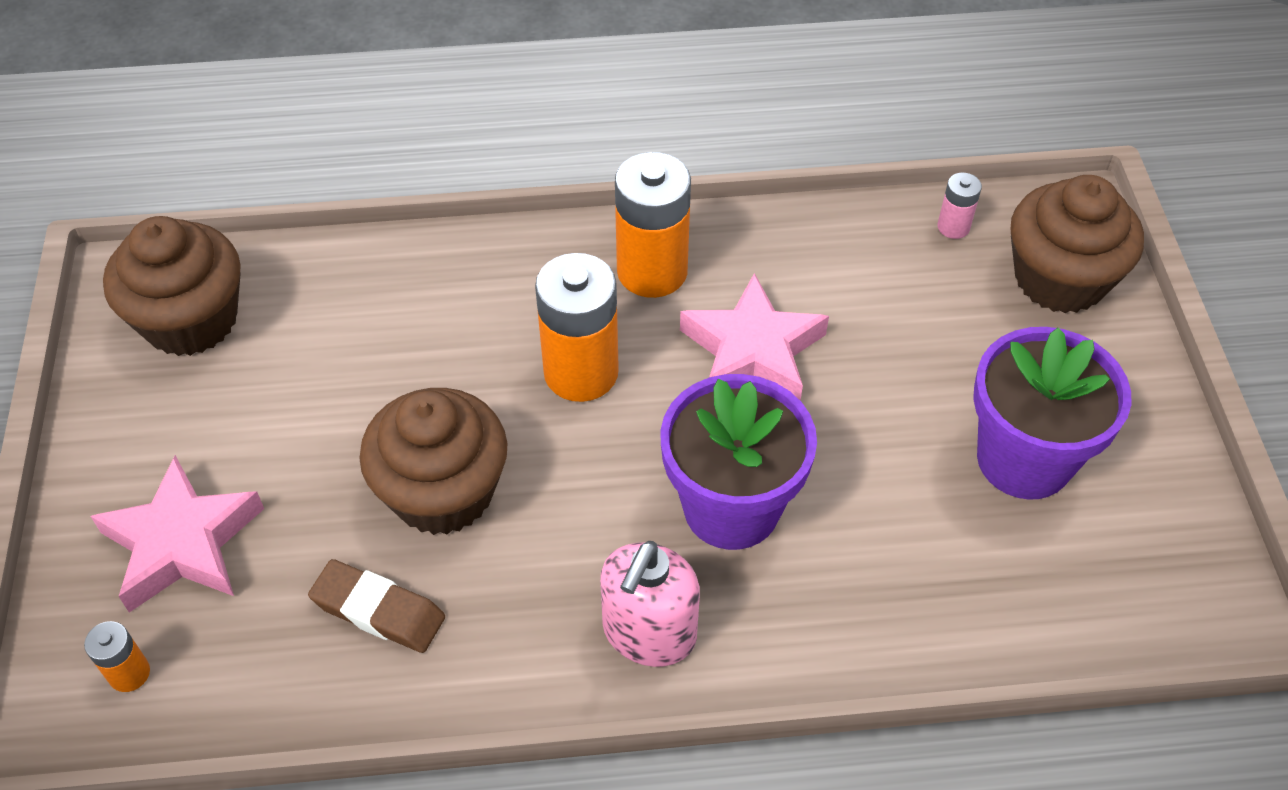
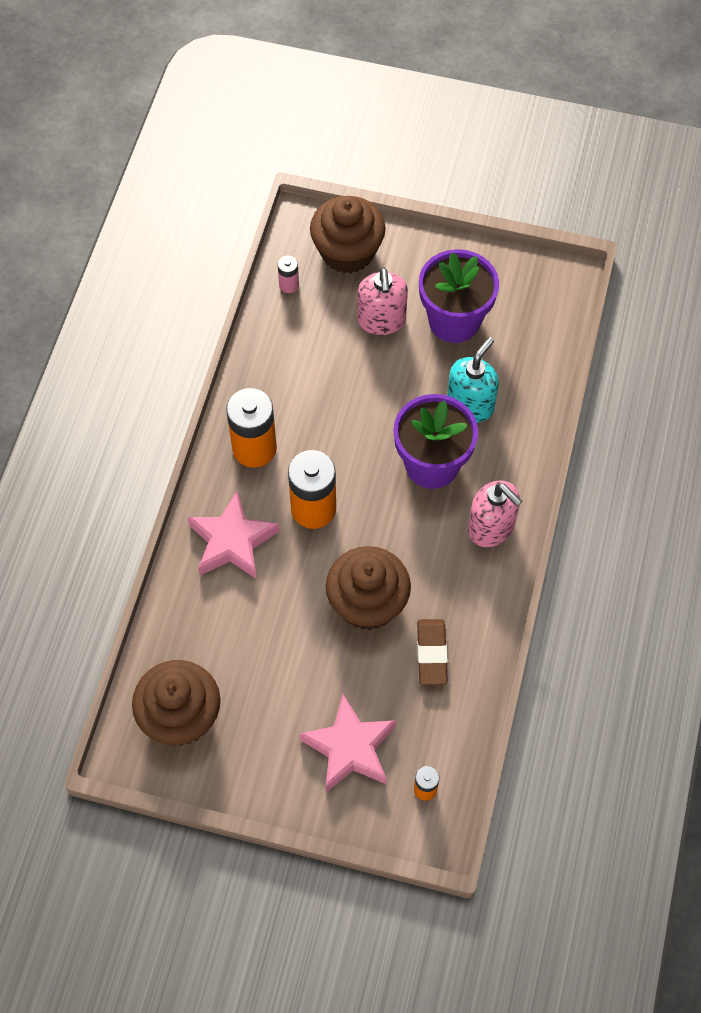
camera: 70 degrees left, 10 degrees up
brown eraser [308,559,445,653] -> brown eraser turned 45 degrees counterclockwise [417,619,448,685]
pink star [680,273,829,401] -> pink star moved to [187,491,280,579]
none -> pink soap dispenser [357,267,408,335]
none -> turquoise soap dispenser [447,337,499,423]

